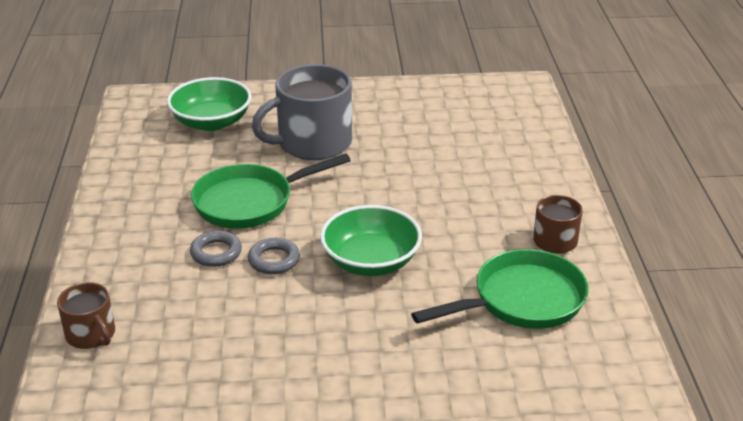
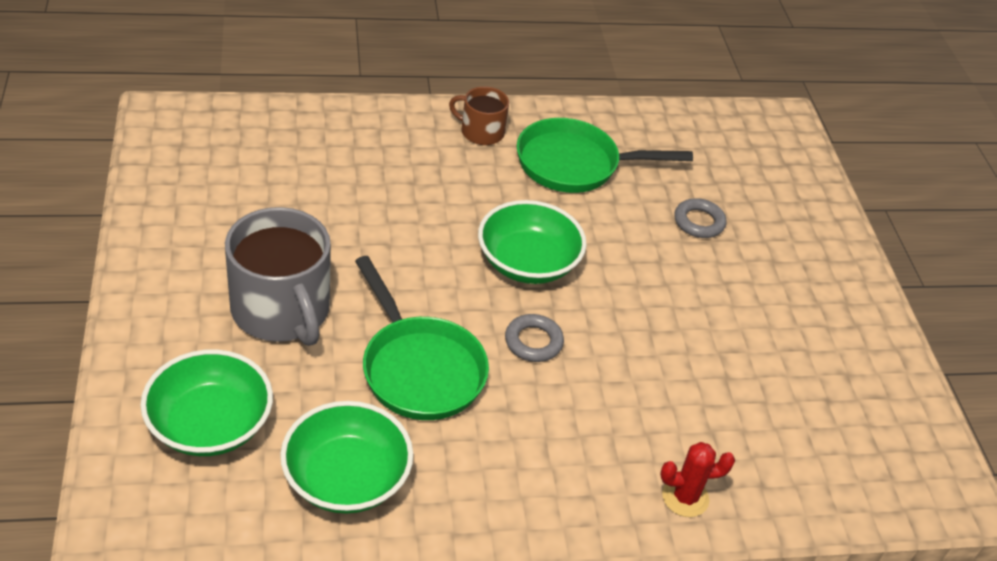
camera: 100 degrees left, 10 degrees up
brown mug [57,282,115,349] -> red cactus [660,442,735,517]
grey ring [190,231,242,267] -> grey ring moved to [675,198,726,238]
green pan [411,249,589,329] -> green pan turned 60 degrees counterclockwise [517,118,693,193]
none -> green bowl [280,401,413,514]

